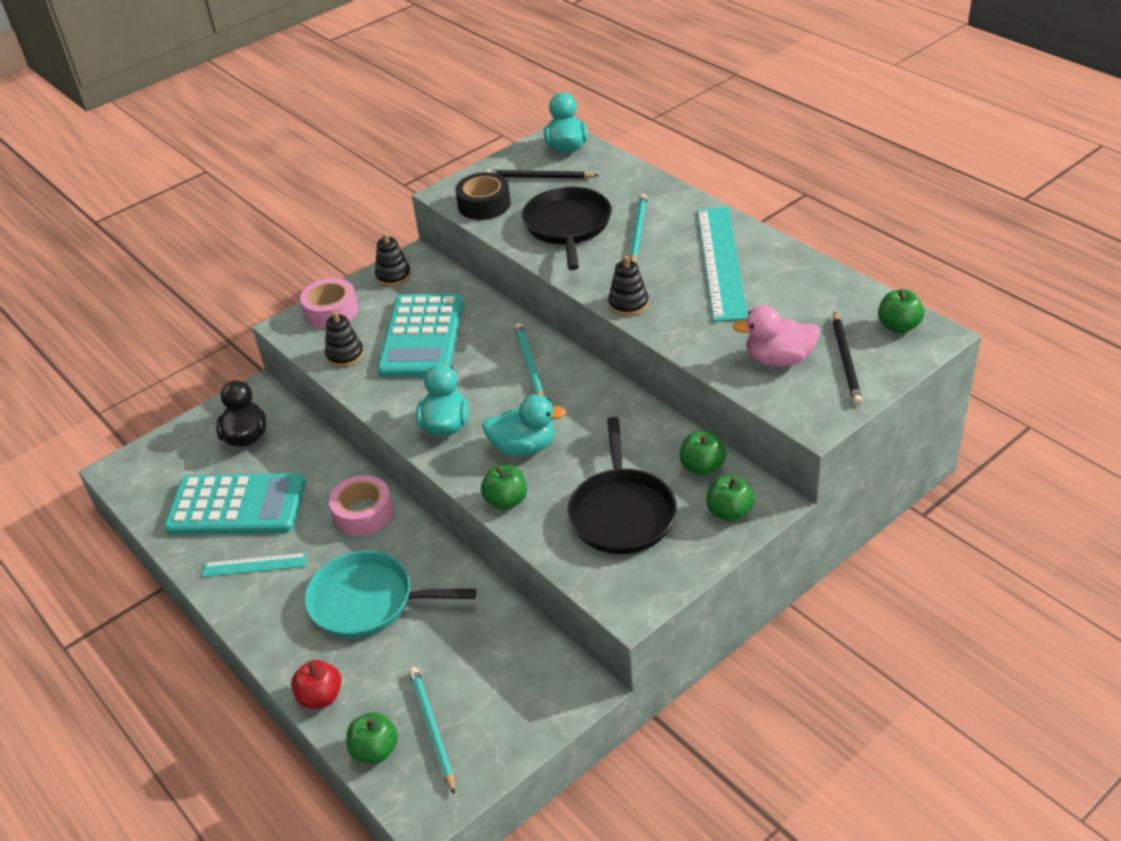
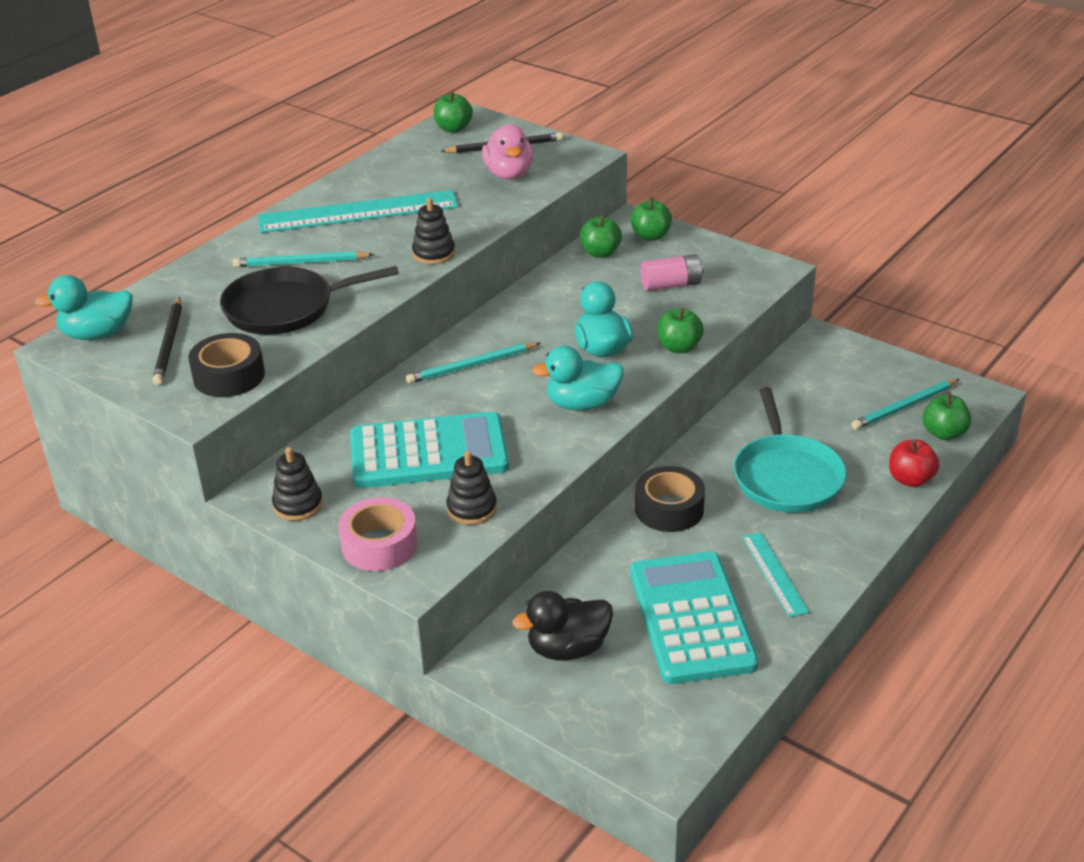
camera: 105 degrees left, 5 degrees down
pink tape [329,475,393,536] -> black tape [635,466,705,532]
black pan [567,417,677,554] -> pink battery [641,255,703,291]

